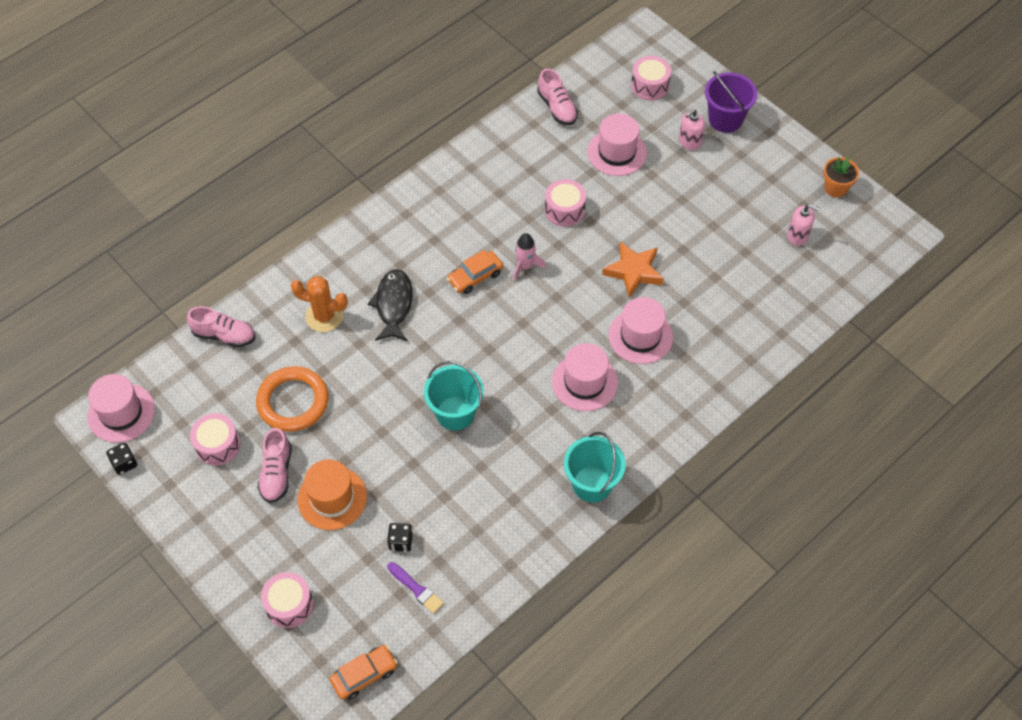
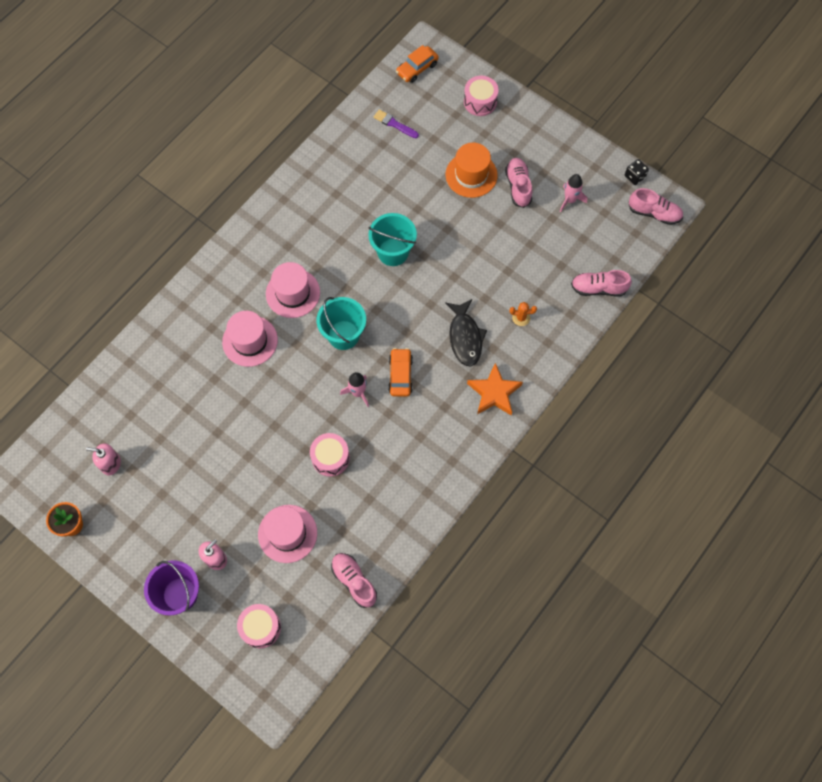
camera: 170 degrees right, 10 degrees up
pink hat [87,374,155,443] -> pink shoe [628,188,683,225]
pink drum [190,413,240,466] -> pink rocket [560,174,587,212]
orange ring [256,366,329,432] -> none
orange cactus [291,276,348,332] -> orange cactus [510,302,537,326], size x0.56
black dice [387,523,413,552] -> none
orange car [447,250,503,294] -> orange car turned 45 degrees counterclockwise [388,348,413,397]
turquoise bucket [564,432,626,503] -> turquoise bucket moved to [317,297,366,350]
orange star [602,241,664,298] -> orange star moved to [467,363,523,415]

